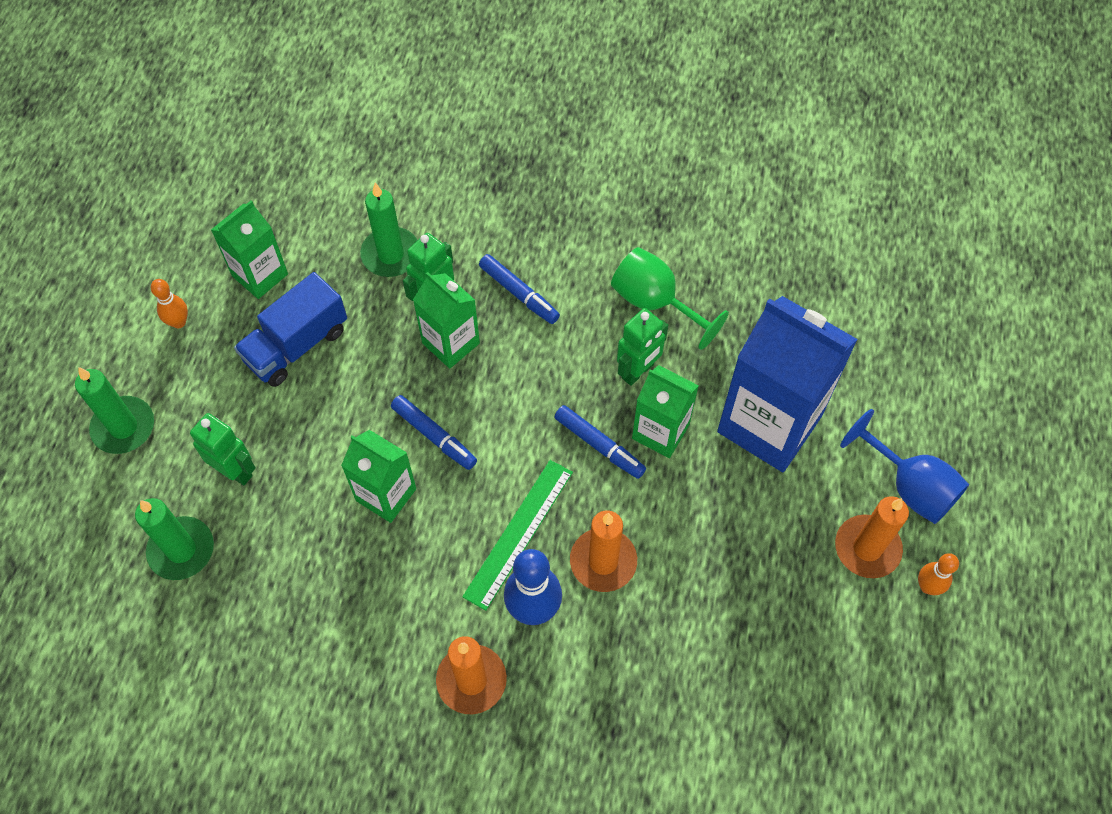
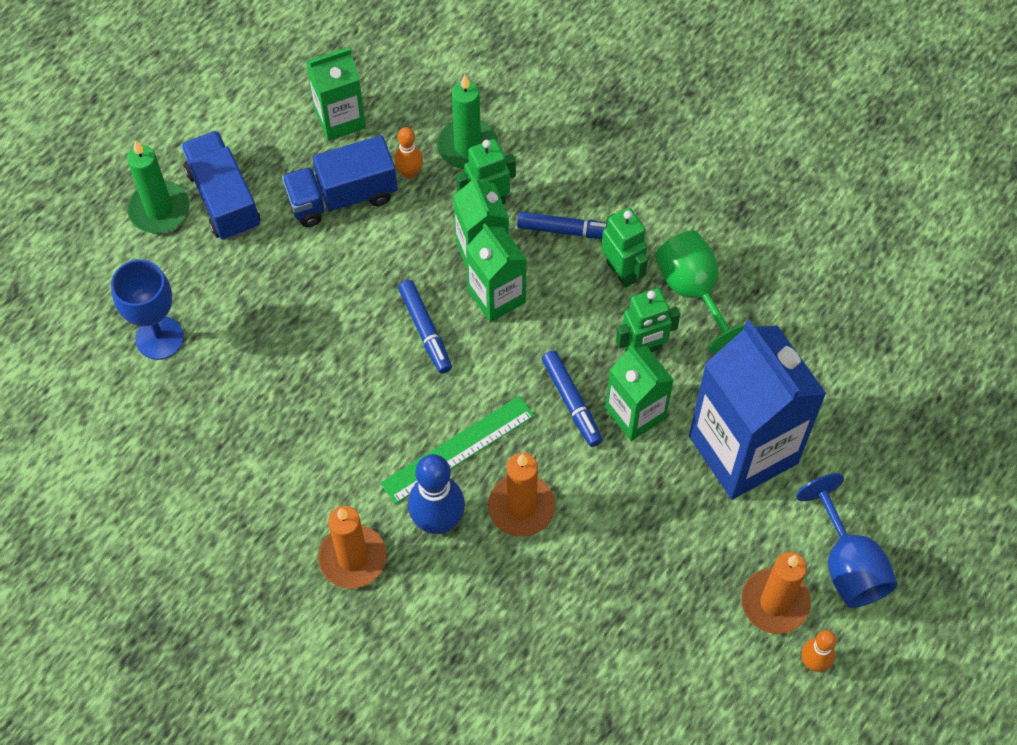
camera: 25 degrees right, 0 degrees up
green candle [135,498,214,580] -> blue goblet [111,259,184,360]
orange bowling pin [151,279,188,328] -> orange bowling pin moved to [394,127,423,179]
green robot [190,413,256,486] -> green robot moved to [601,208,648,288]
green carton [341,430,416,523] -> green carton moved to [466,224,527,322]
blue marker [479,254,560,324] -> blue marker turned 60 degrees counterclockwise [517,212,606,239]
none -> blue truck [181,131,260,241]

